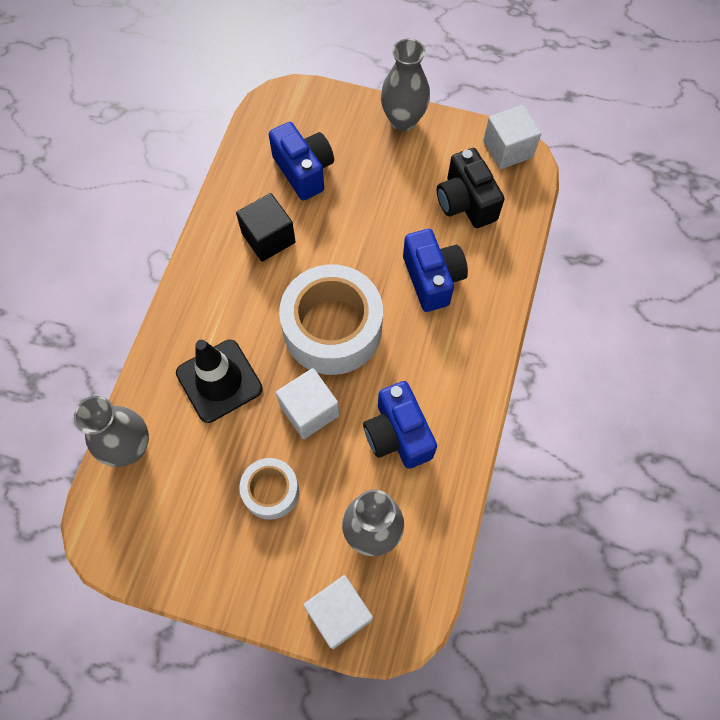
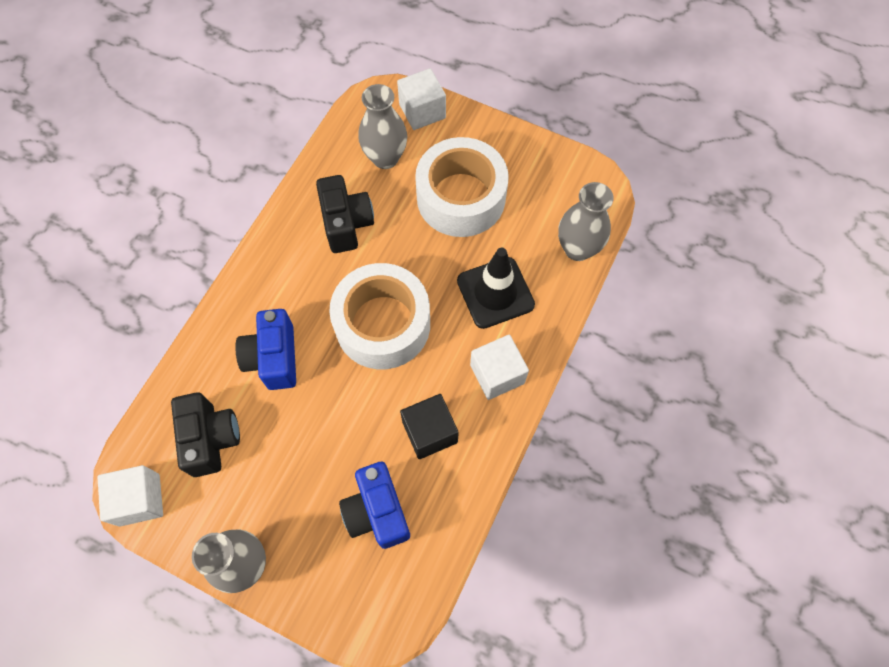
camera: 170 degrees left, 0 degrees up
white tape [239,458,299,520] -> white tape [415,137,509,237], size x1.90
white cube [276,368,339,439] -> white cube moved to [470,335,529,400]
blue camera [363,381,437,469] -> black camera [316,175,374,253]

